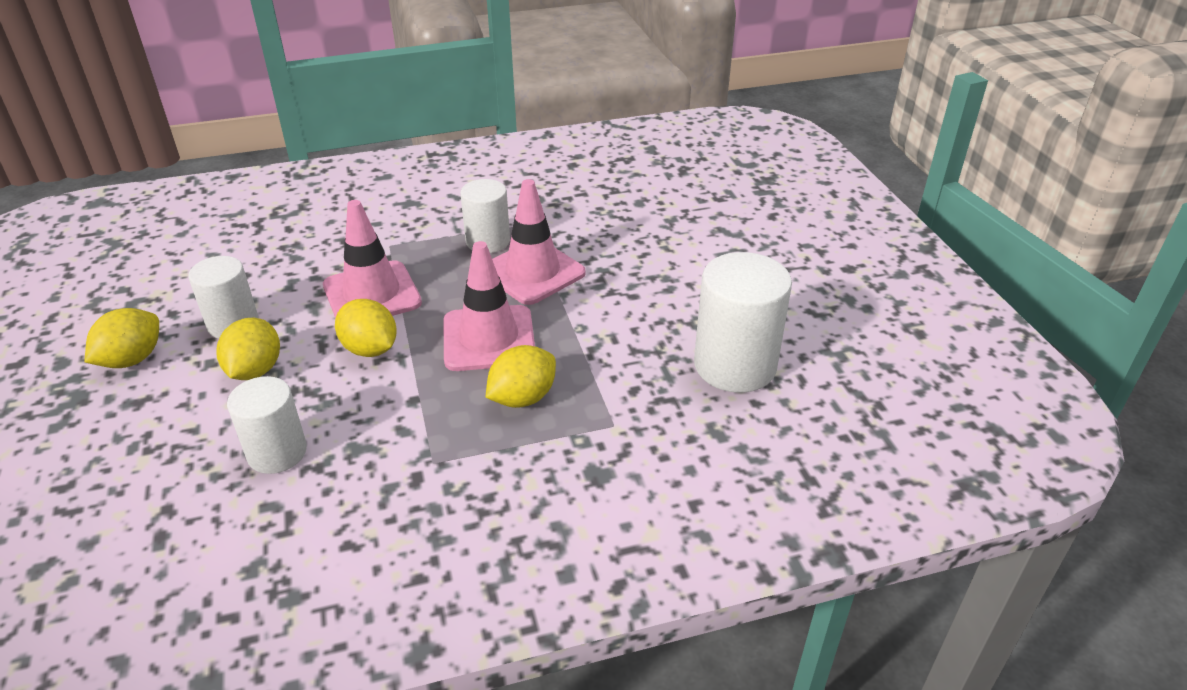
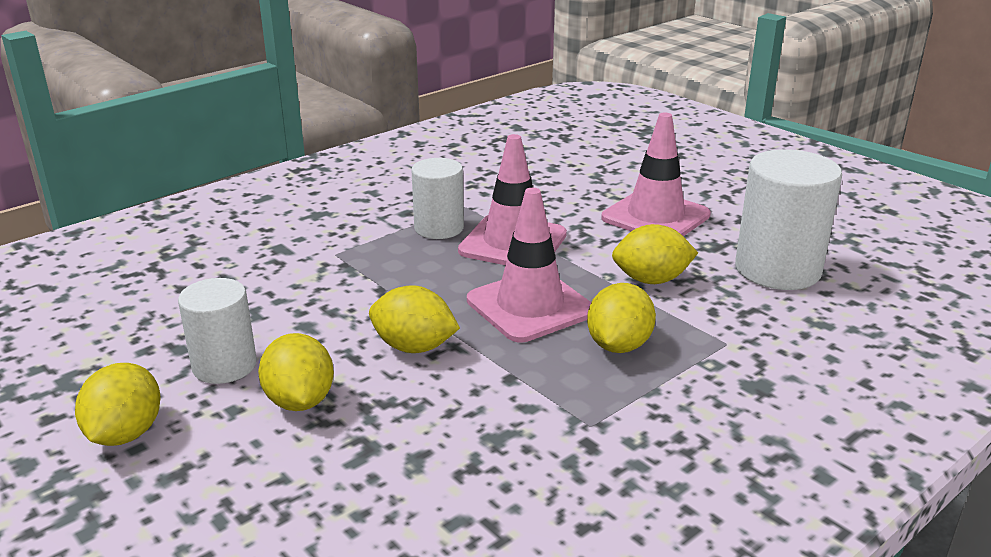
camera: 25 degrees left, 10 degrees down
white cylinder [227,376,307,474] -> none
pink traffic cone [323,200,422,318] -> pink traffic cone moved to [601,113,711,236]
none -> yellow lemon [612,224,698,284]

